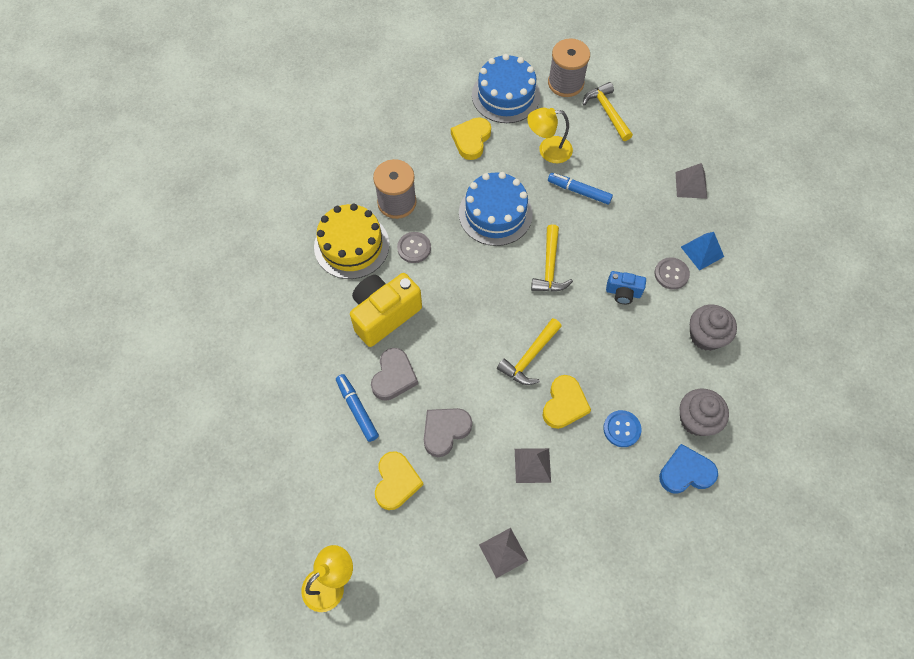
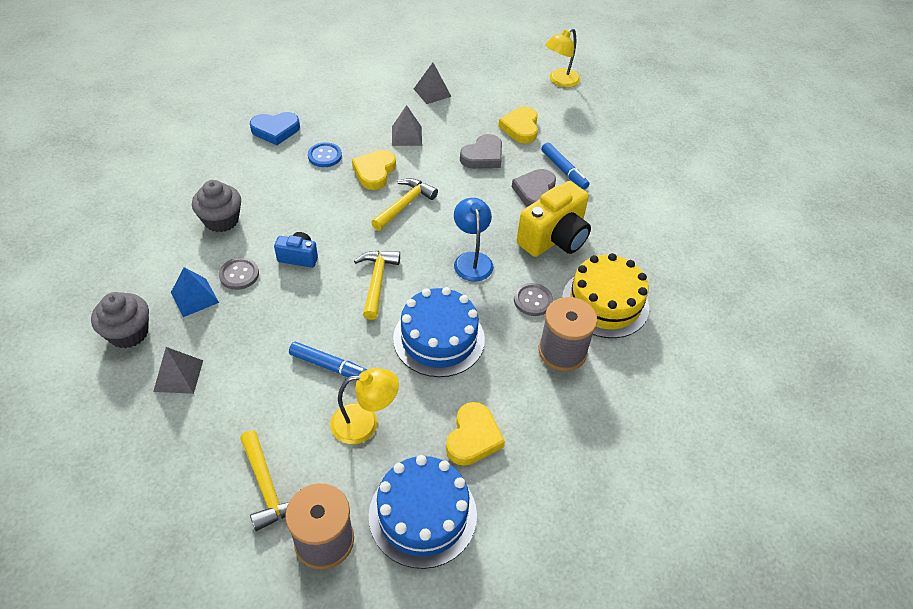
camera: 175 degrees right, 15 degrees down
grey cupcake [680,389,729,436] -> grey cupcake moved to [91,292,149,348]
none -> blue lamp [454,198,494,281]

